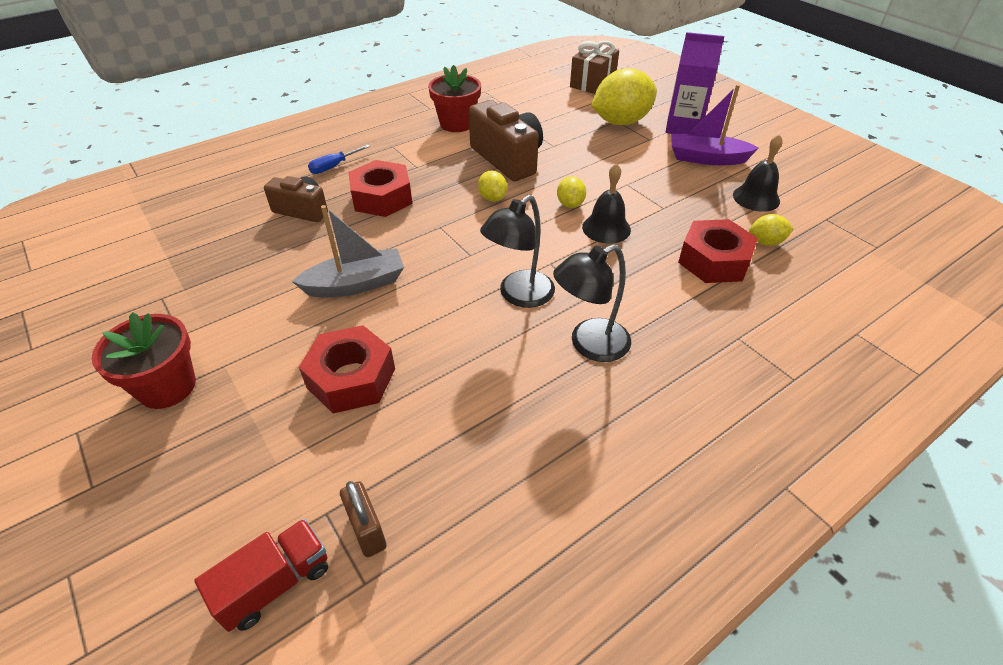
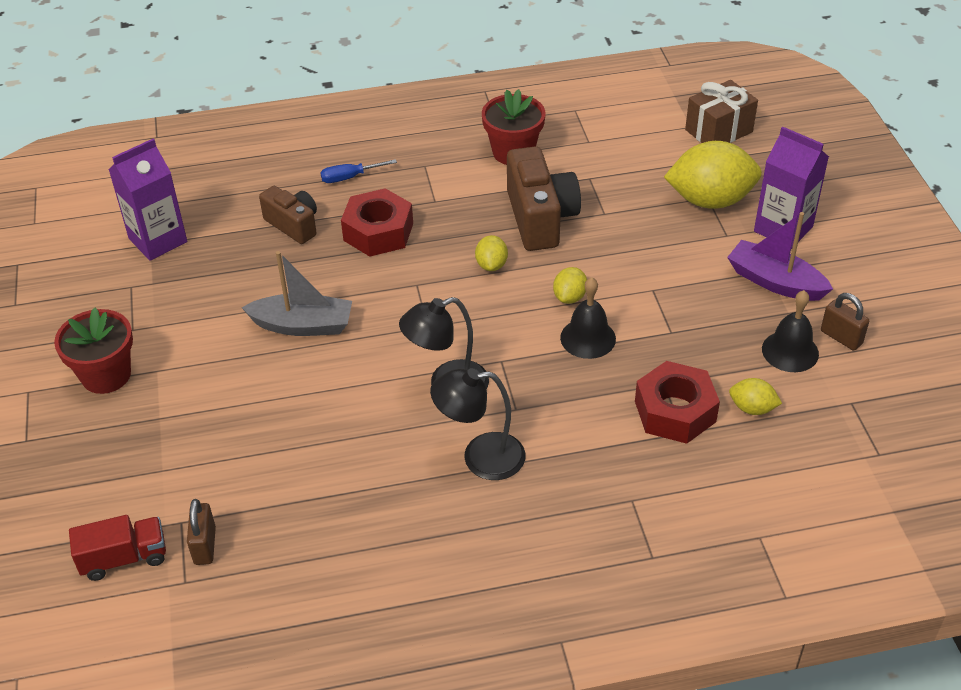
camera: 25 degrees right, 0 degrees up
red nut [299,325,395,414] -> none
none -> purple carton [109,139,187,261]
none -> brown padlock [821,293,869,351]

